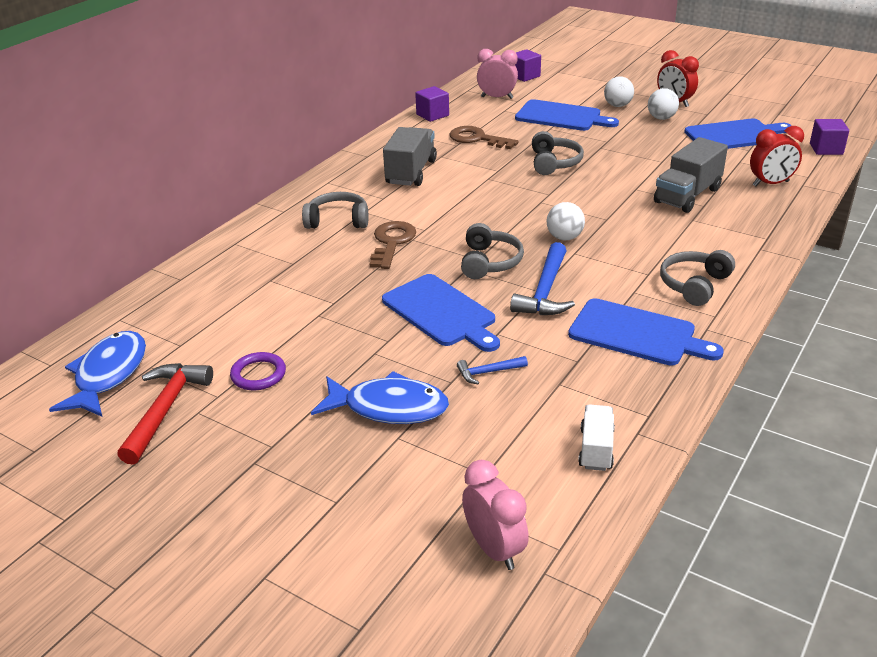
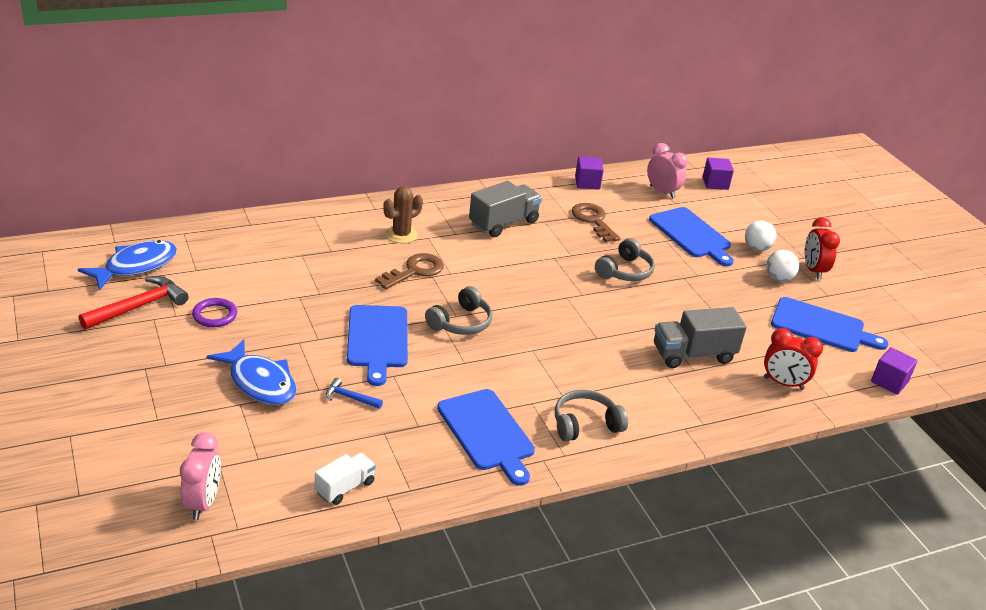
camera: 30 degrees right, 0 degrees up
grey headphones [302,192,368,229] -> brown cactus [383,186,423,243]
blue hammer [510,242,575,315] -> none
white ball [547,202,585,240] -> none

